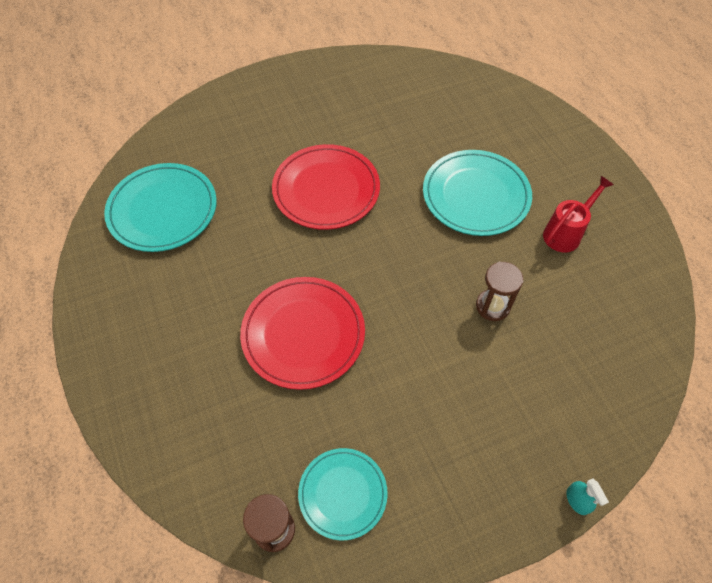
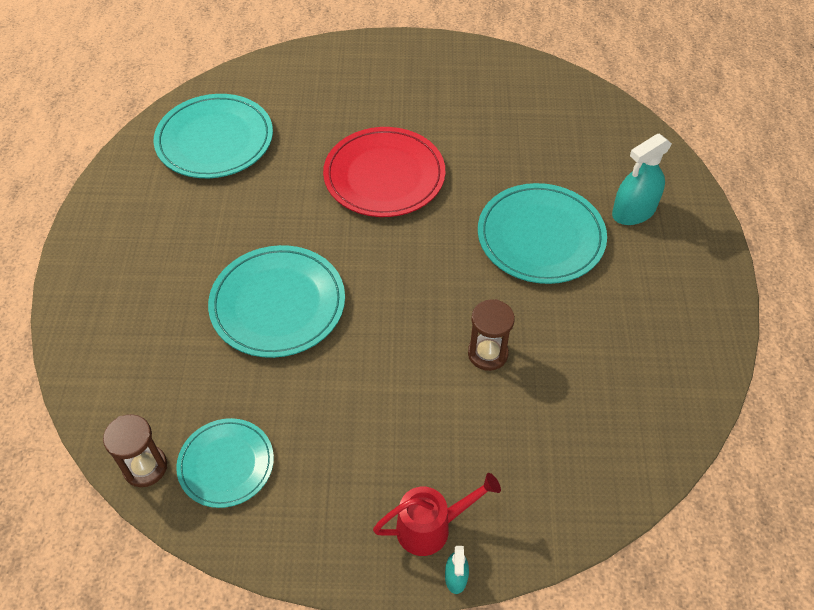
camera: 25 degrees right, 5 degrees down
red plate [240,277,365,390] -> turquoise plate [208,245,345,358]
red watering can [543,176,614,252] -> red watering can moved to [373,473,501,556]
none -> turquoise spray bottle [612,134,672,225]

